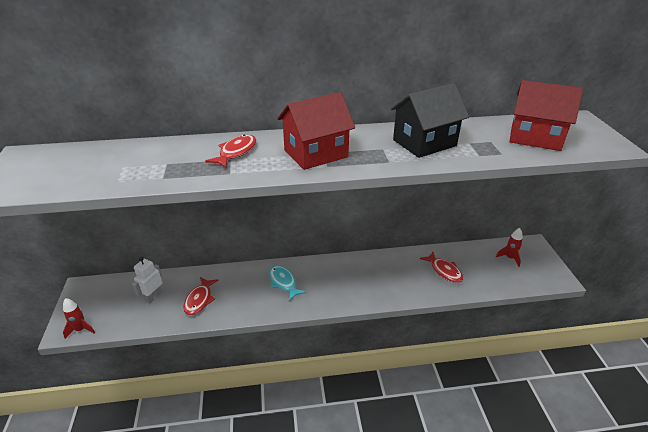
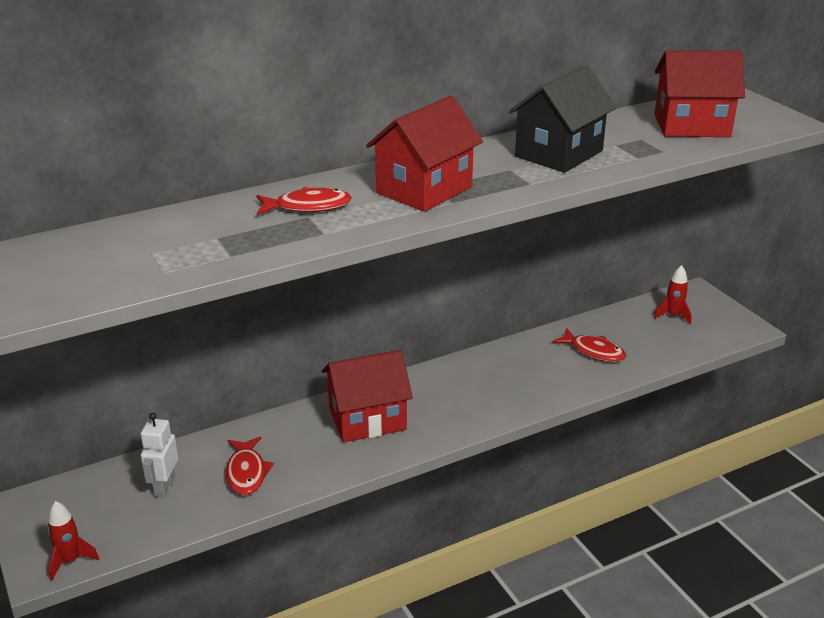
camera: 20 degrees left, 5 degrees down
red fish [205,134,256,168] -> red fish turned 75 degrees clockwise [256,187,352,215]
turquoise fish [269,266,306,301] -> red house [322,350,413,442]

